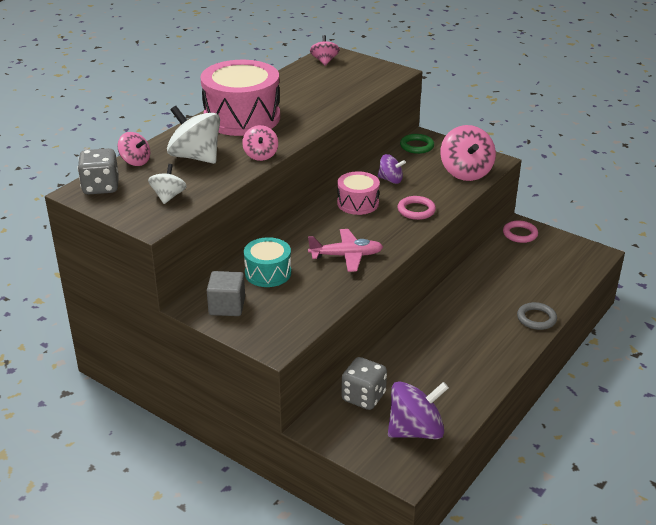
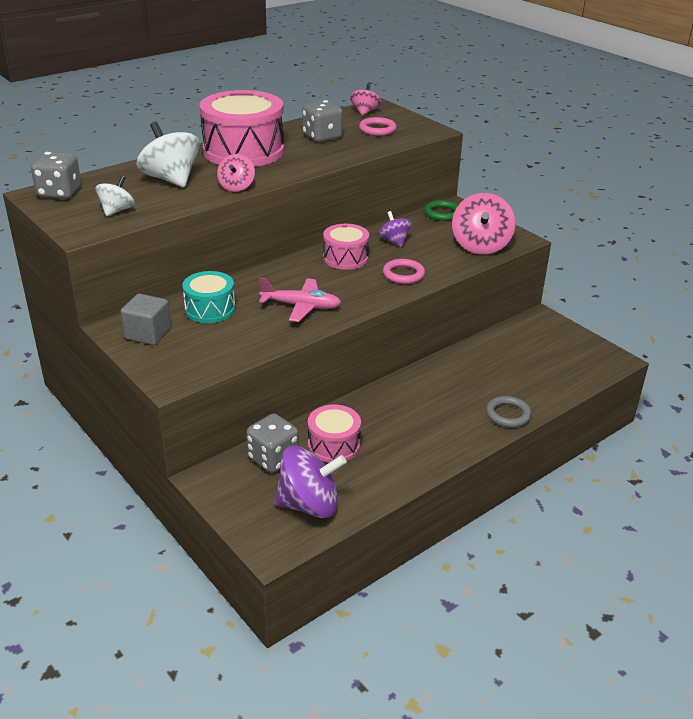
camera: 15 degrees right, 0 degrees up
pink spinning top [117,132,150,166] -> none
purple spinning top [378,154,406,184] -> purple spinning top turned 150 degrees counterclockwise [378,211,412,247]
pink ring [503,220,538,243] -> pink ring moved to [359,117,397,136]
none -> grey dice [302,100,343,142]
none -> pink drum [308,405,361,463]

